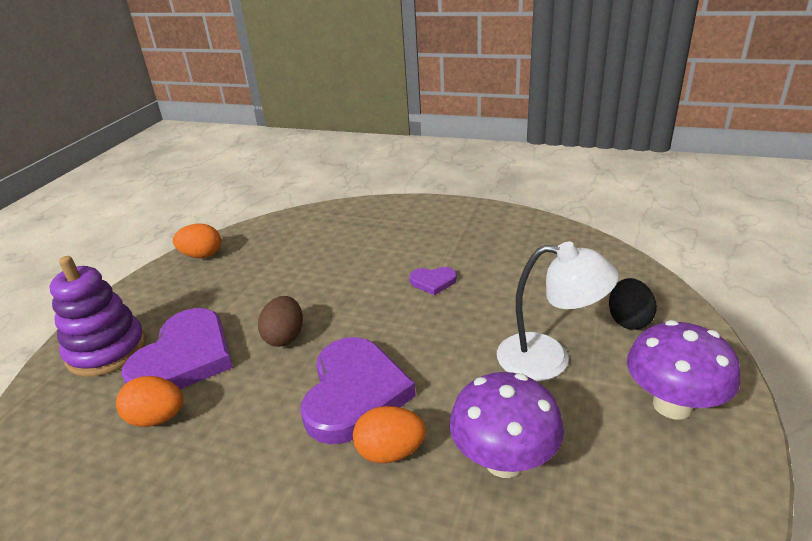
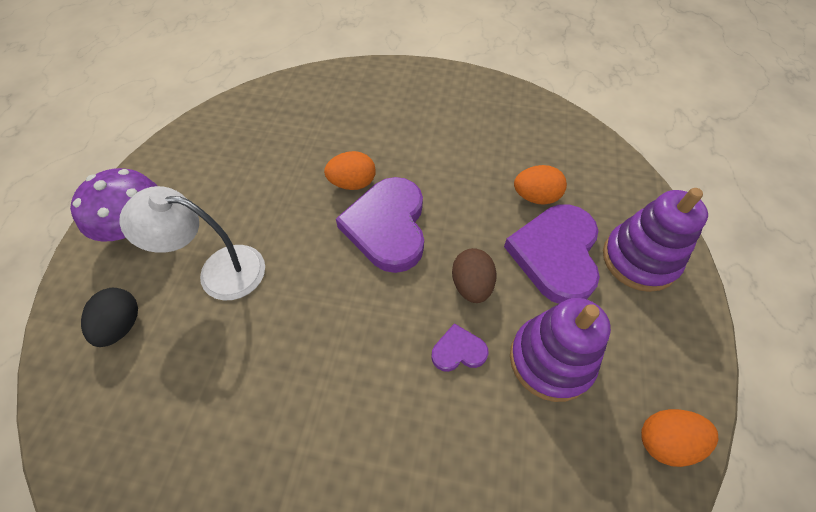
camera: 170 degrees right, 25 degrees up
purple heart [409,267,457,296] -> purple heart moved to [431,323,489,372]
purple mushroom [449,372,564,478] -> none
none -> purple stacking toy [510,298,611,402]

